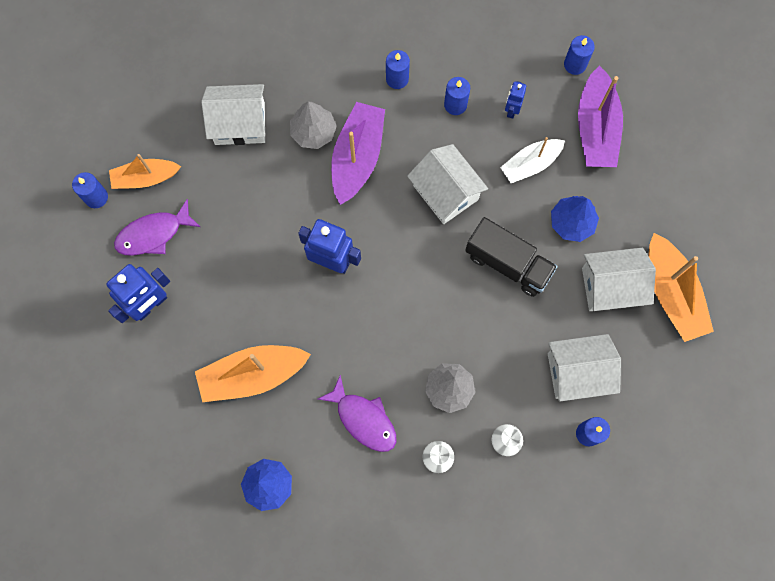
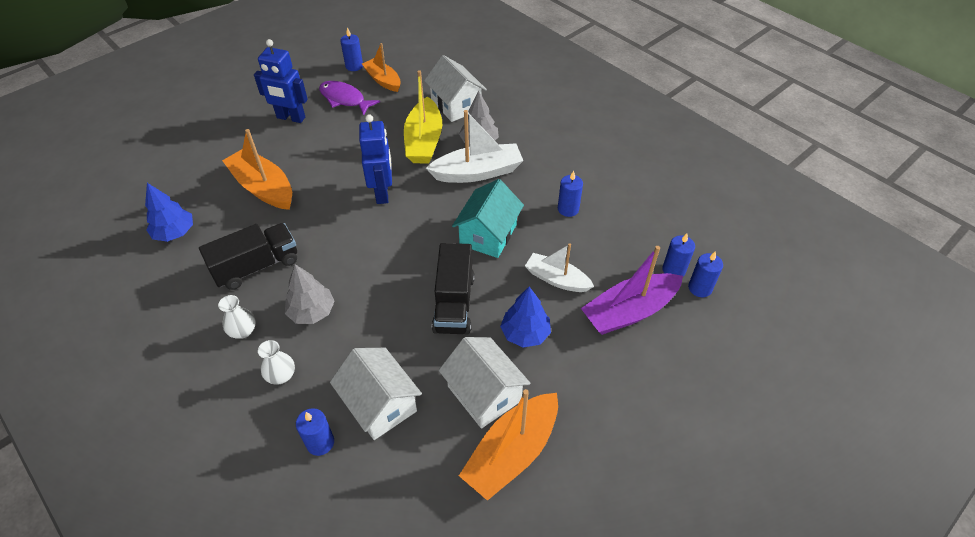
camera: 60 degrees right, 25 degrees down
purple fish [318,375,396,452] -> black truck [199,223,297,290]
purple boat [331,102,385,205] -> white boat [426,110,523,183]
blue candle [386,50,410,89] -> blue candle moved to [688,251,723,297]
white house [407,144,488,224] -> turquoise house [452,179,524,258]
blue robot [505,81,526,119] -> none
none -> yellow boat [404,70,442,164]

